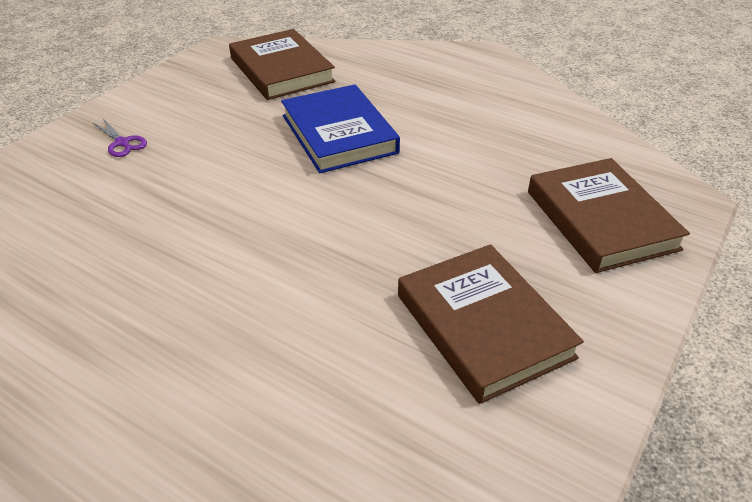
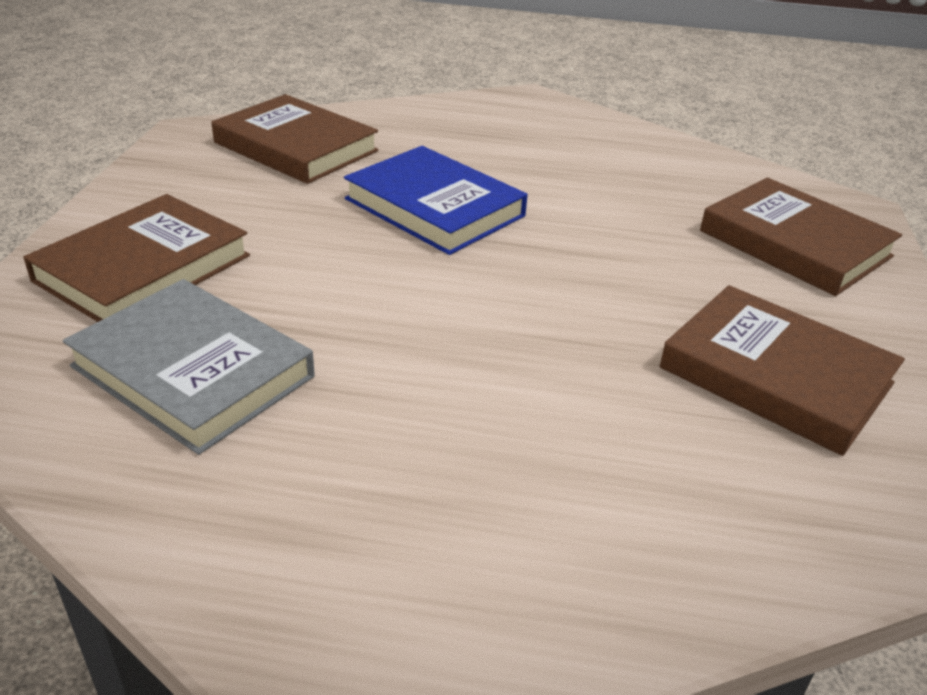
camera: 25 degrees left, 5 degrees down
purple scissors [93,119,147,157] -> brown book [23,194,250,322]
none -> grey book [63,279,315,455]

